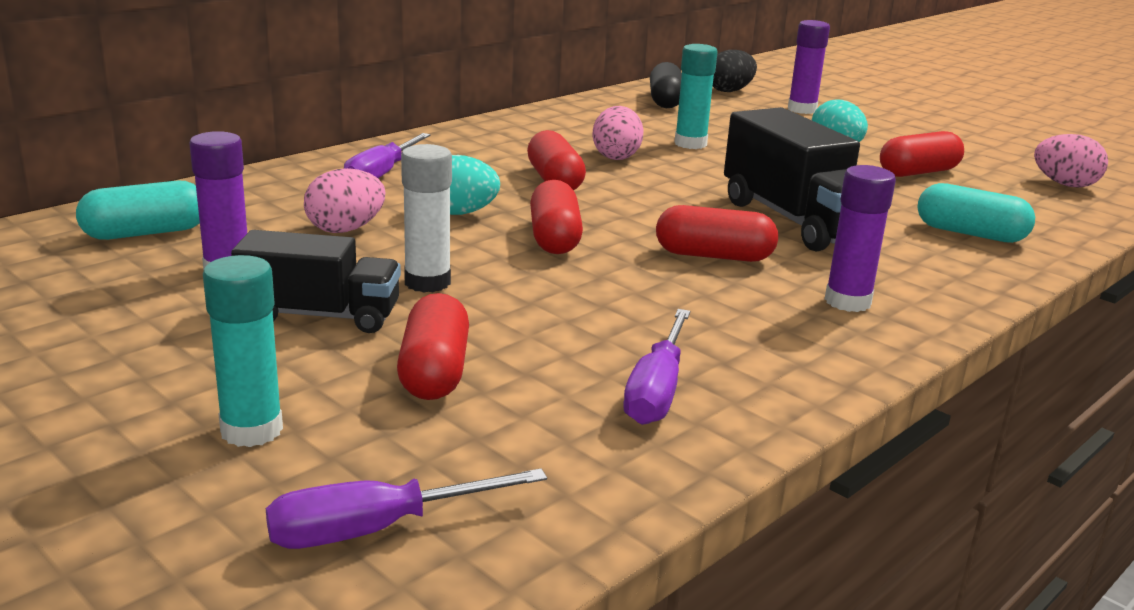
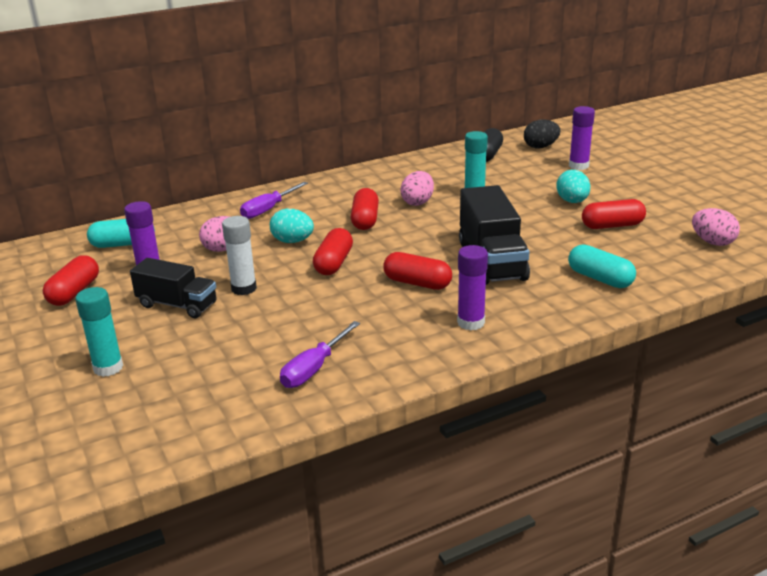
camera: 20 degrees right, 5 degrees up
purple screwdriver [266,468,547,549] -> none
red capsule [397,293,469,400] -> red capsule moved to [43,255,99,306]

